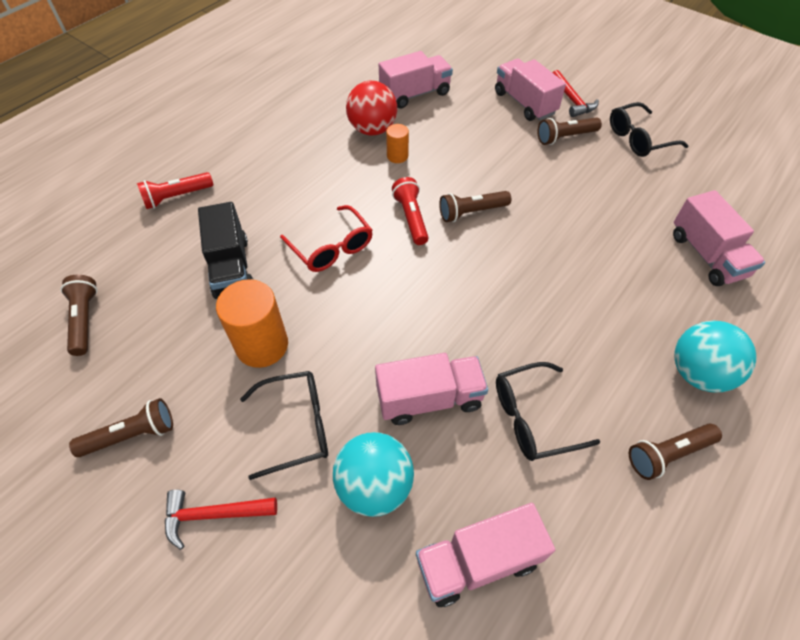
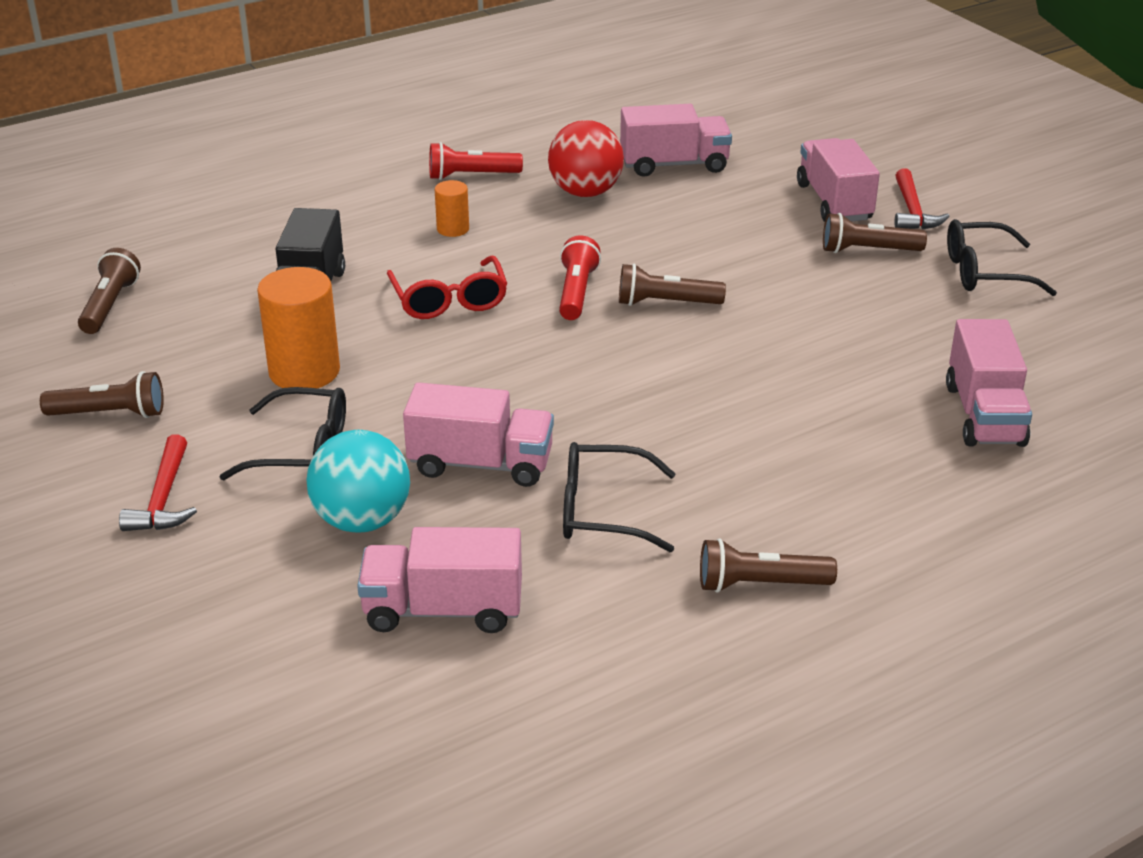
camera: 20 degrees right, 20 degrees down
red flashlight [137,172,213,209] -> red flashlight moved to [429,142,523,180]
red hammer [165,490,277,550] -> red hammer turned 105 degrees counterclockwise [119,434,197,531]
orange cylinder [386,124,409,163] -> orange cylinder moved to [435,180,469,237]
turquoise ball [674,321,757,392] -> none

